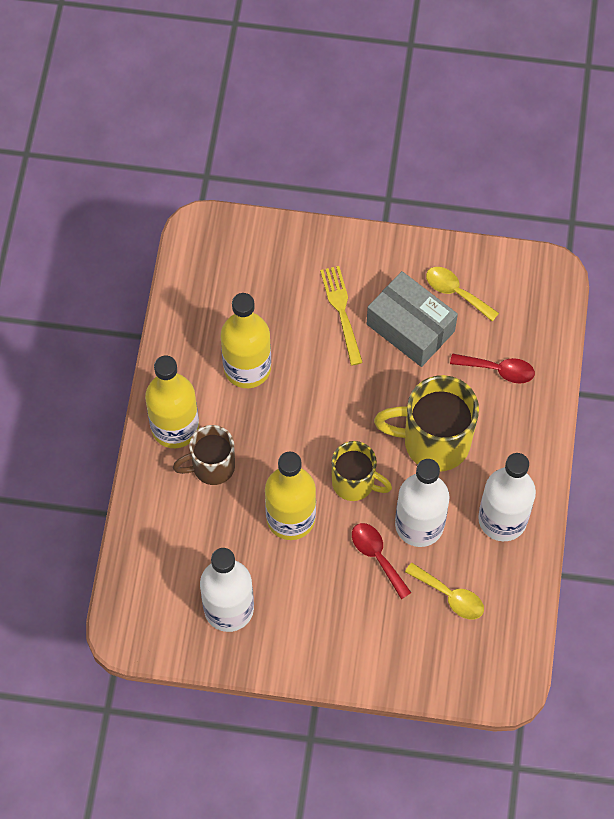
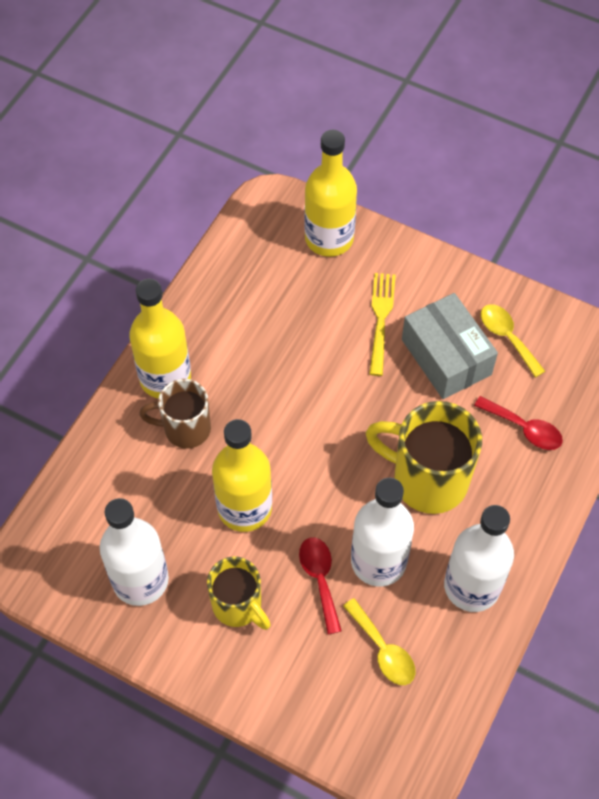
camera: 20 degrees right, 5 degrees down
yellow bottle [221,293,271,388] -> yellow bottle moved to [304,130,357,257]
yellow mug [332,441,392,501] -> yellow mug moved to [207,557,271,630]

